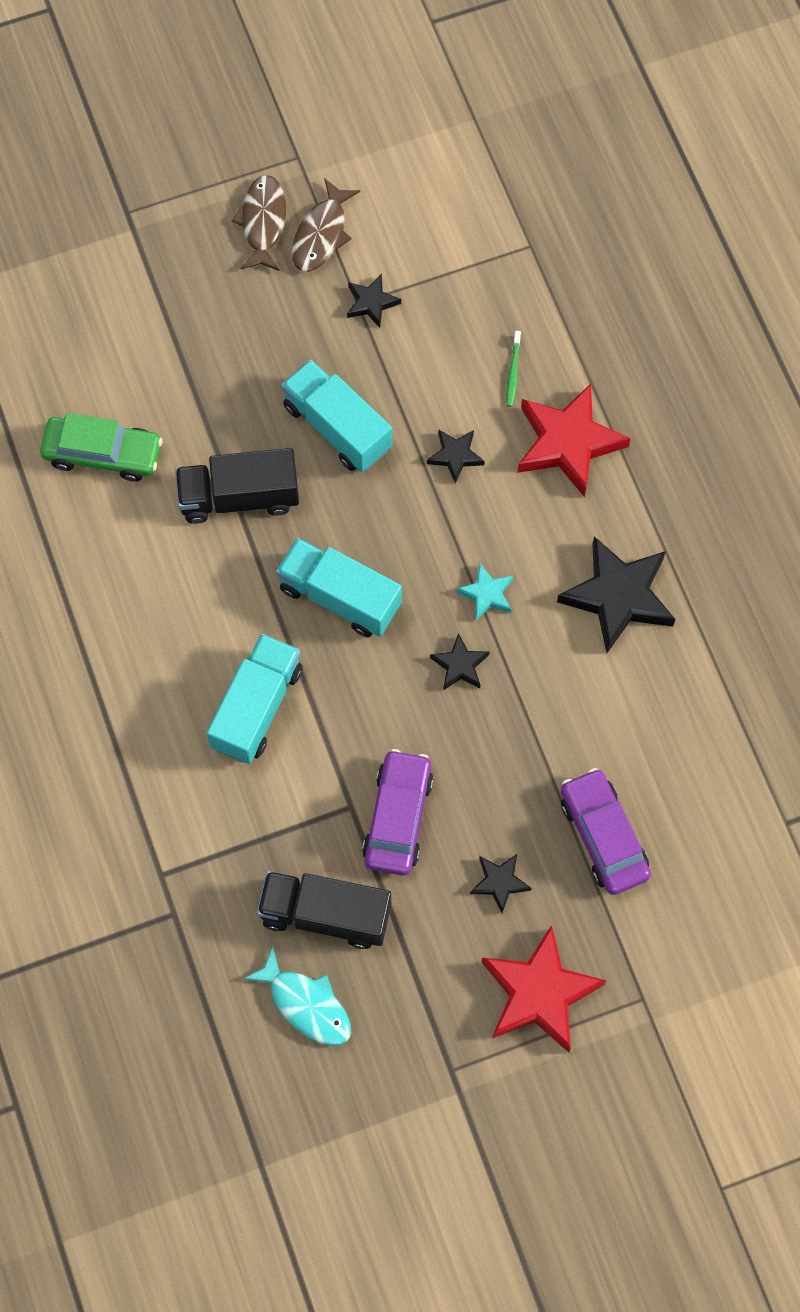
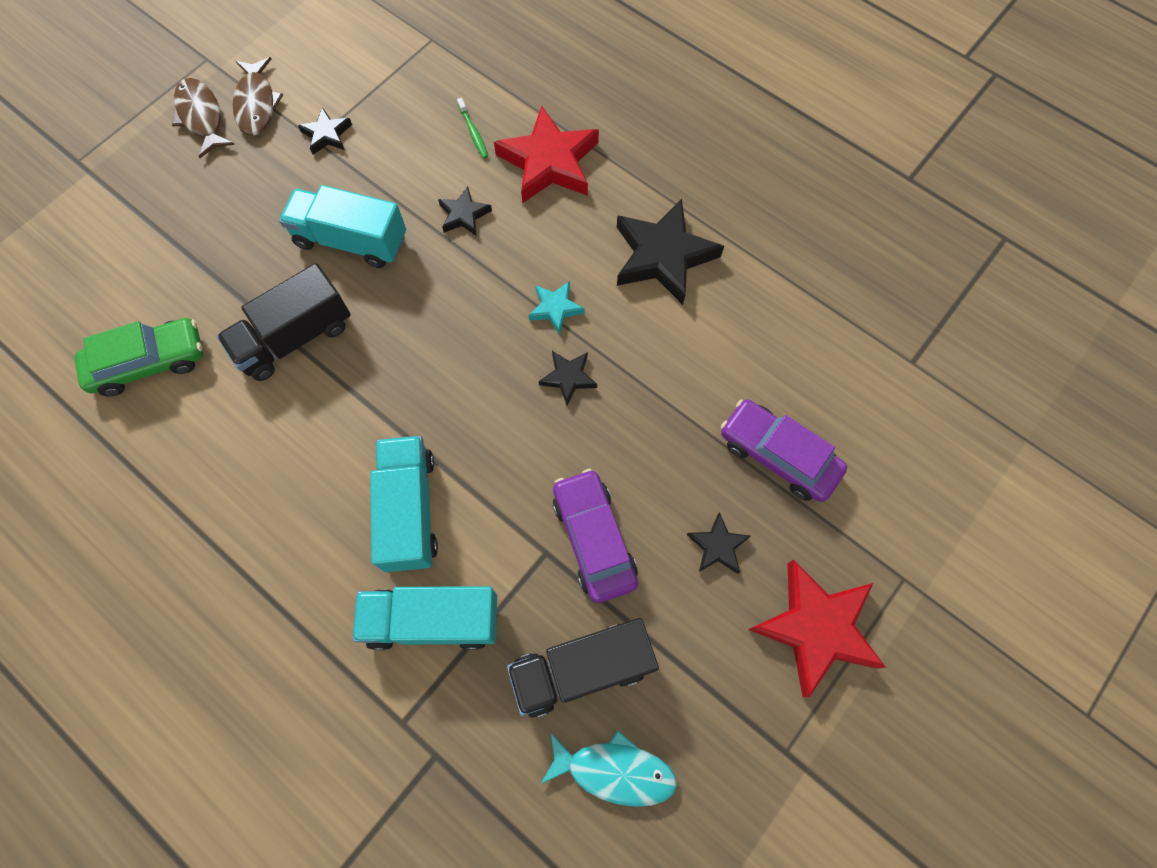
camera: 30 degrees left, 0 degrees up
turquoise truck [276,538,402,637] -> turquoise truck moved to [352,586,497,650]

